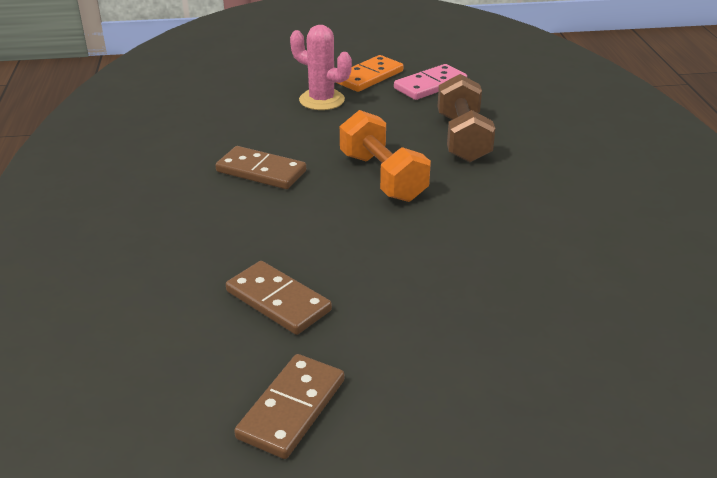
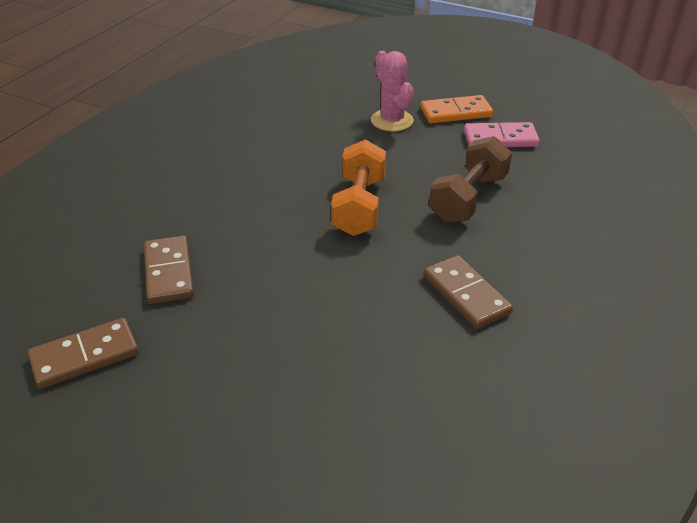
camera: 35 degrees right, 5 degrees up
brown domino [216,146,306,189] -> brown domino moved to [424,255,513,329]

